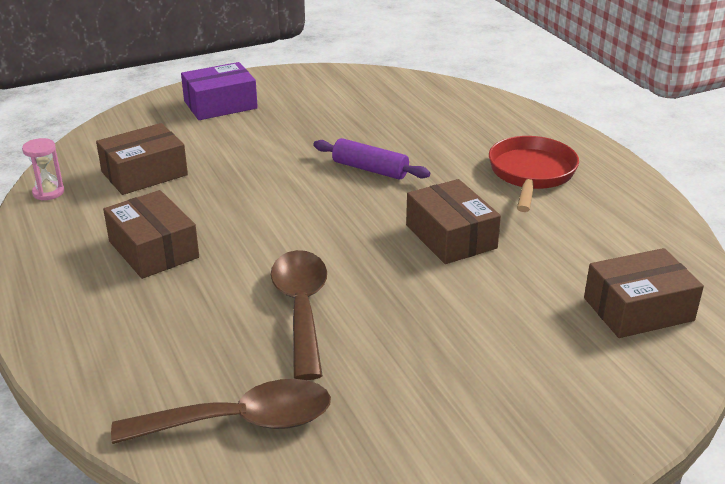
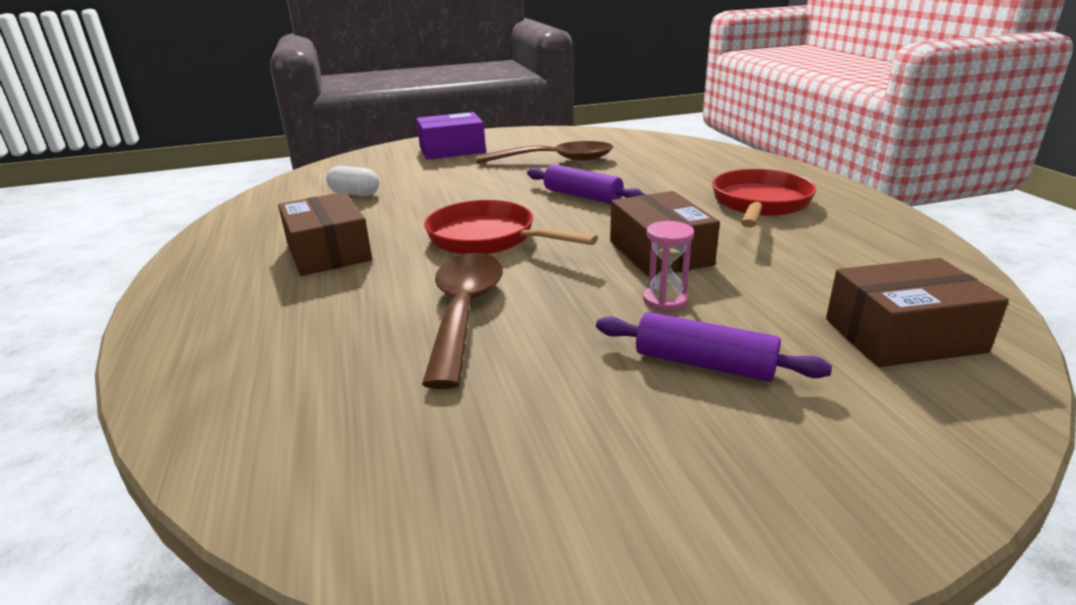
camera: 10 degrees right, 5 degrees down
pink hourglass [22,138,64,201] -> pink hourglass moved to [643,221,694,311]
brown box [96,123,188,195] -> white capsule [326,166,379,196]
brown spoon [111,379,331,444] -> brown spoon moved to [476,141,613,164]
none -> red pan [424,200,598,254]
none -> purple rolling pin [596,312,832,382]

